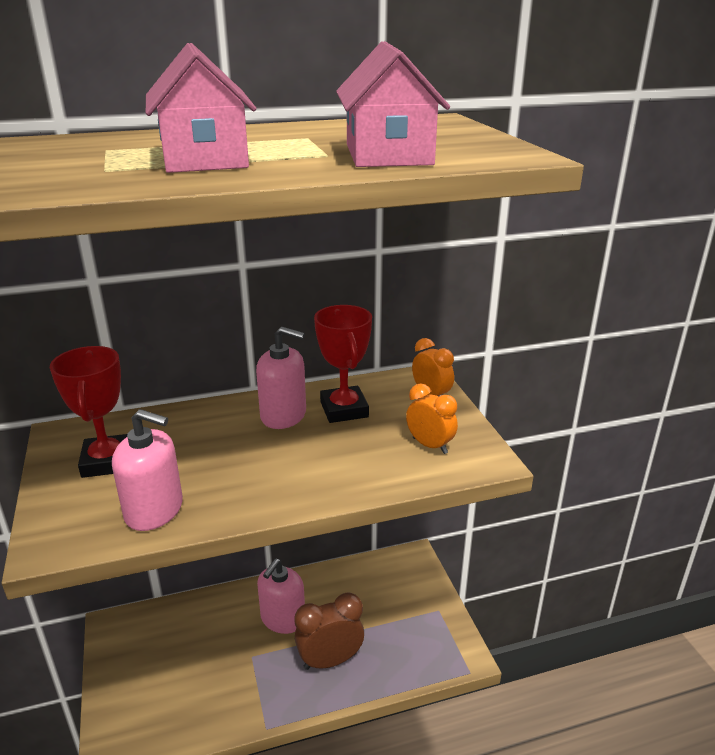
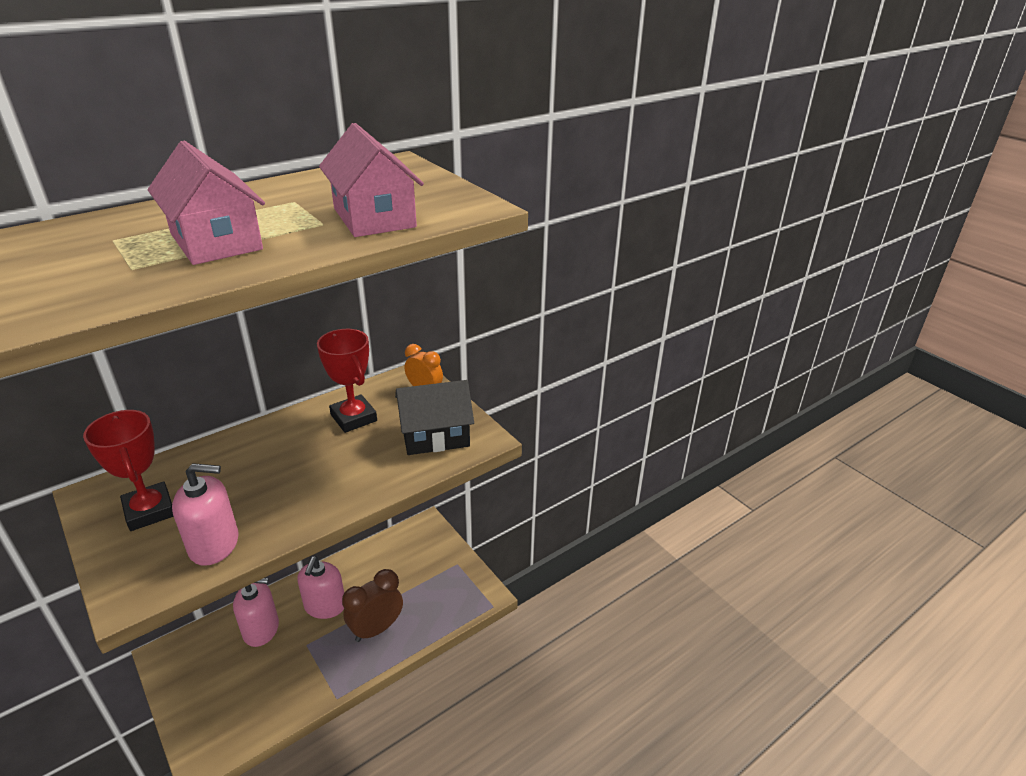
camera: 20 degrees left, 5 degrees up
pink soap dispenser [256,326,306,429] -> pink soap dispenser moved to [233,578,279,647]
orange clock [406,383,458,454] -> black house [395,380,474,455]

